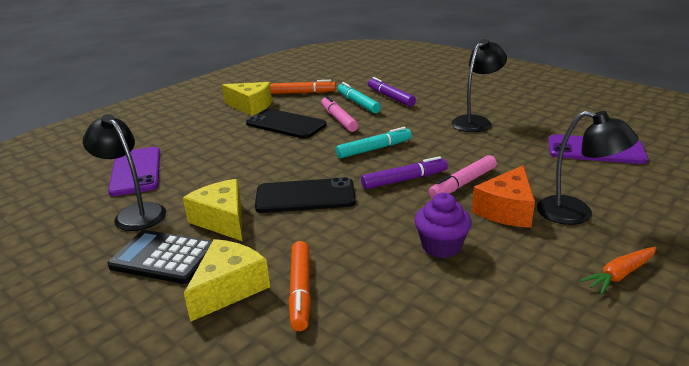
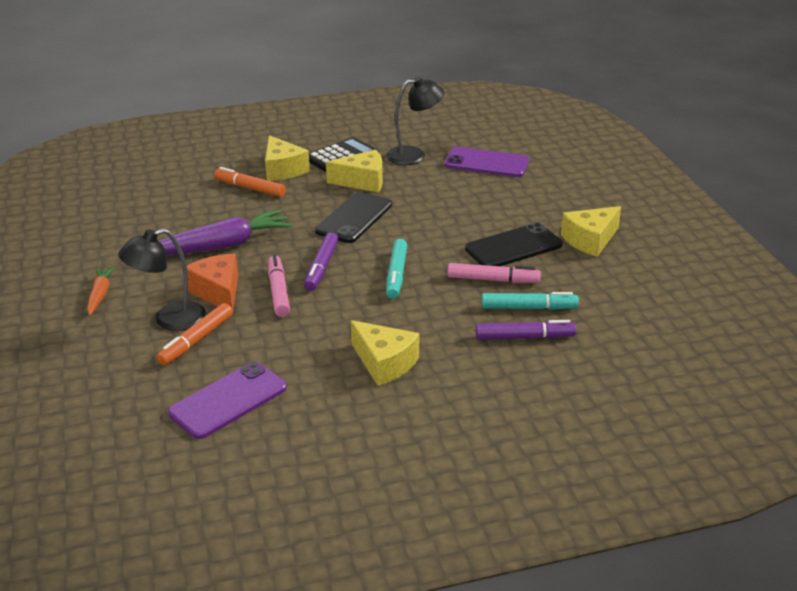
camera: 120 degrees right, 5 degrees up
orange marker [270,80,336,94] -> orange marker moved to [156,303,233,365]
purple cupcake [415,193,472,258] -> purple carrot [159,209,293,255]
black lamp [451,39,507,132] -> yellow cheese [350,320,419,386]

